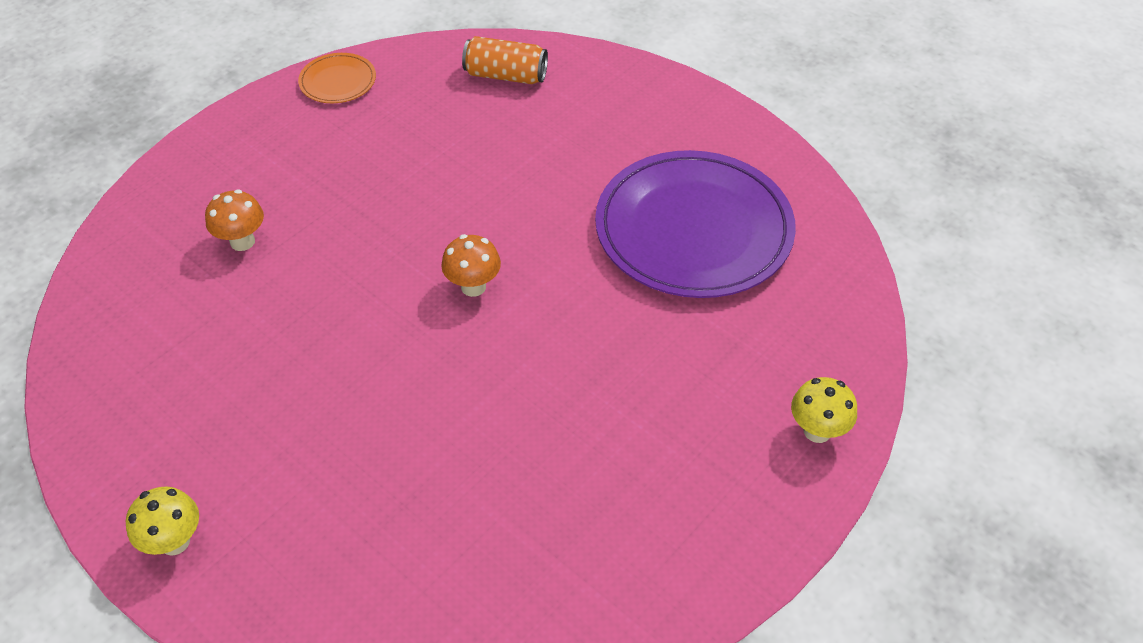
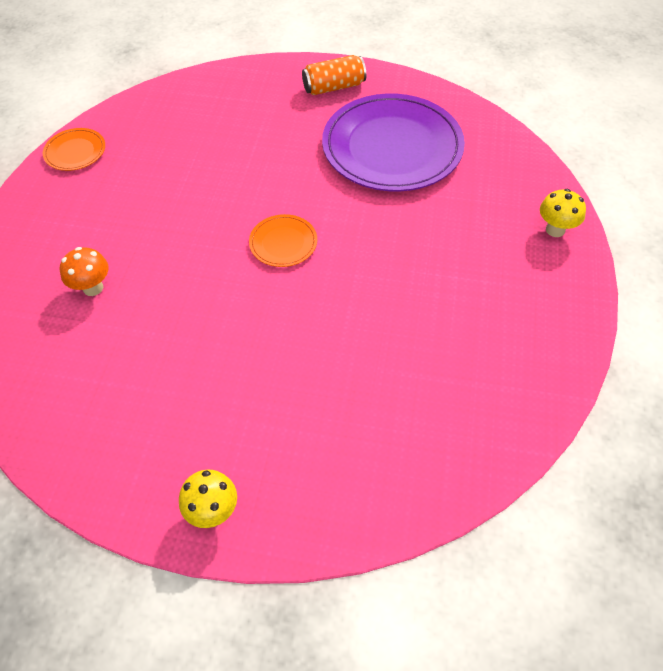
camera: 30 degrees left, 5 degrees up
orange mushroom [441,234,501,297] -> orange plate [249,214,317,267]
orange can [462,36,548,84] -> orange can moved to [302,55,366,95]

